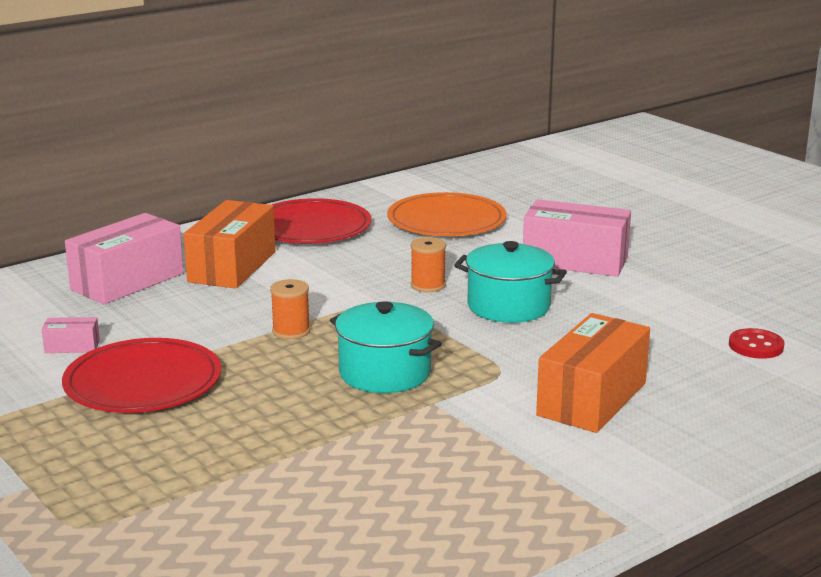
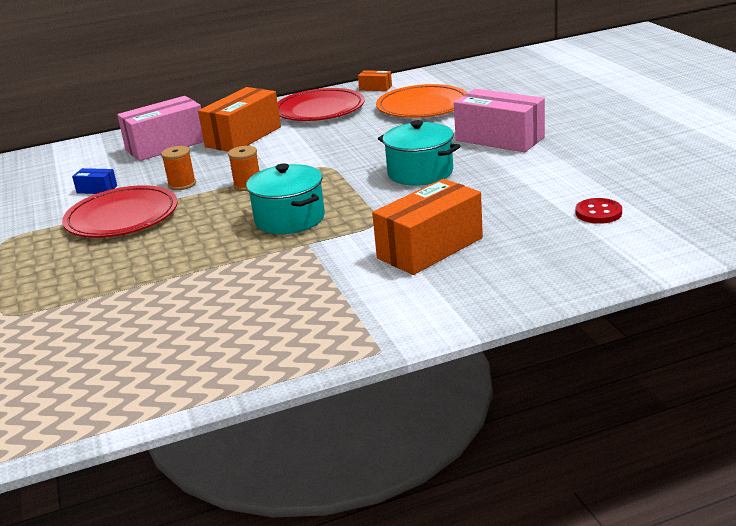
camera: 20 degrees right, 5 degrees up
pink box [42,317,100,353] -> blue box [72,168,117,194]
orange spool [411,237,446,292] -> orange spool moved to [161,146,196,190]
none -> orange box [358,70,392,91]

